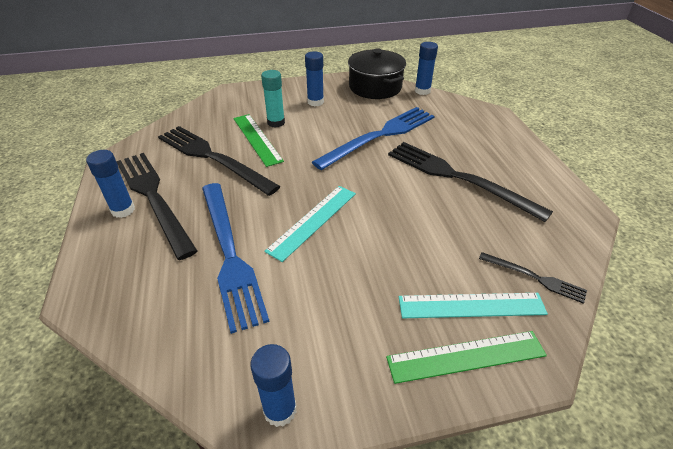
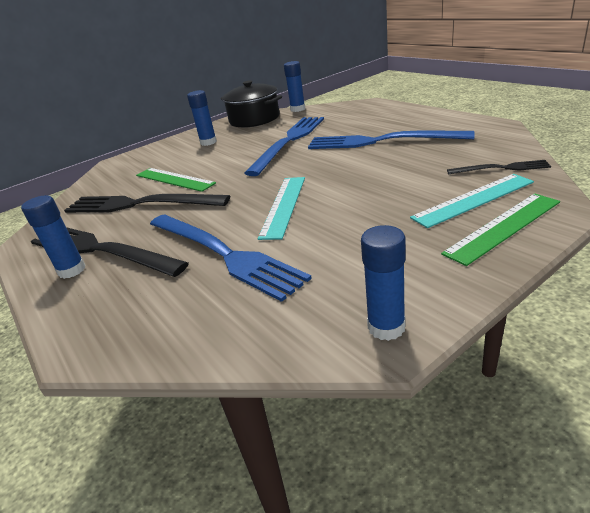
camera: 20 degrees left, 10 degrees down
turquoise glue stick [261,70,285,128] -> none
black fork [388,142,553,222] -> blue fork [308,131,475,149]

